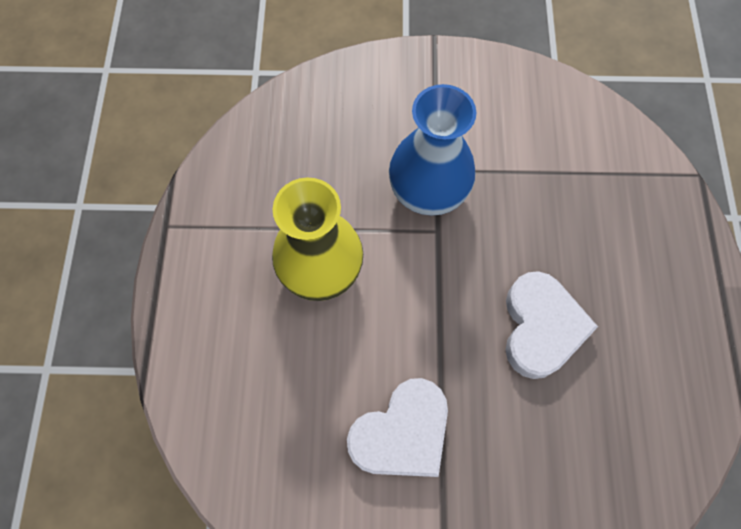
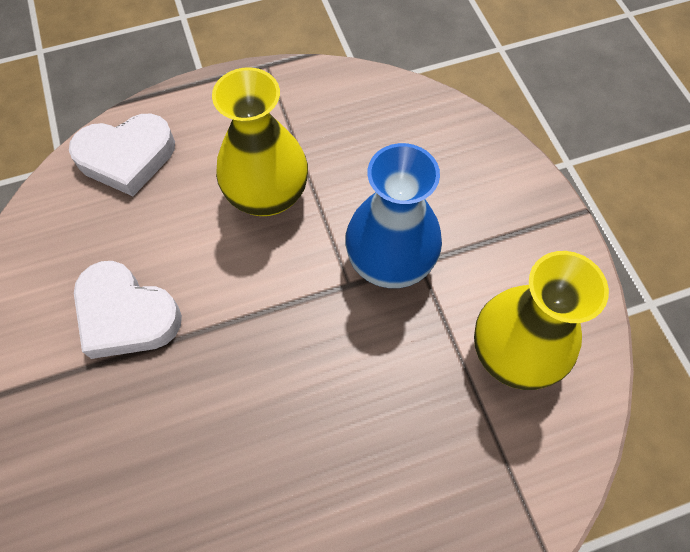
camera: 70 degrees right, 5 degrees down
white heart [506,271,598,379] -> white heart moved to [69,114,175,196]
none -> yellow vase [474,251,609,390]

